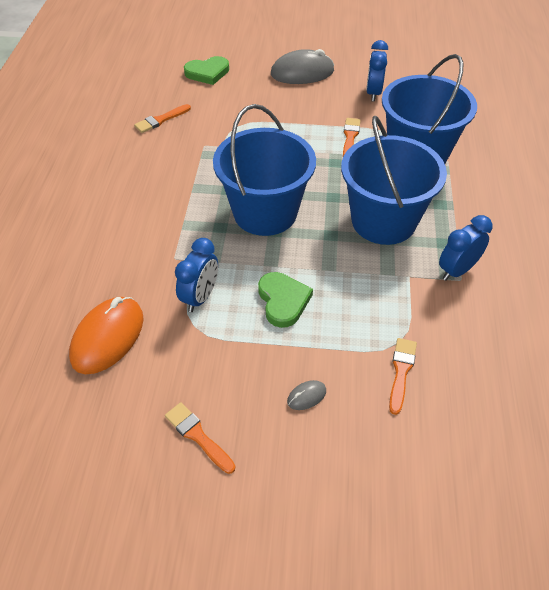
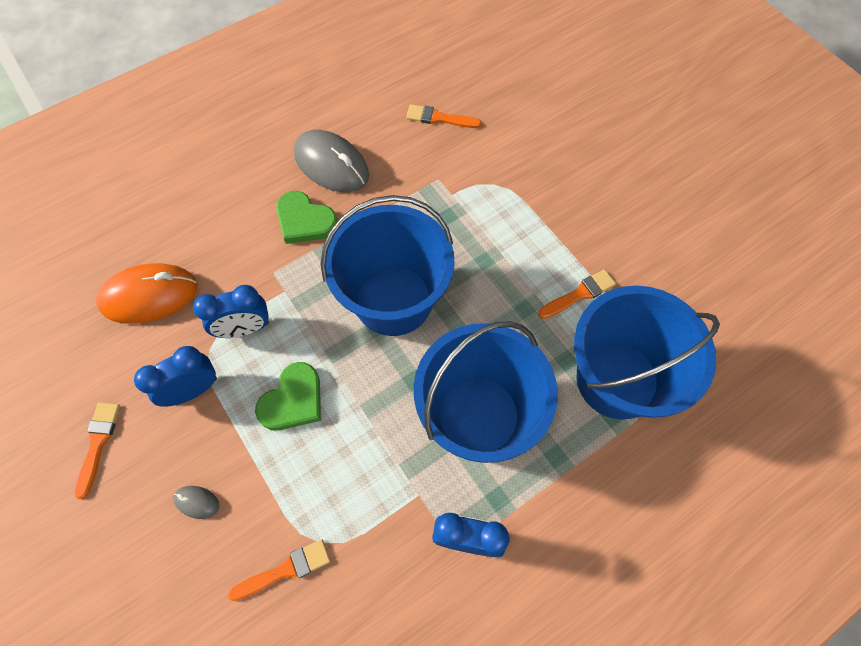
camera: 50 degrees right, 15 degrees up
green heart [184,56,229,85] -> green heart moved to [276,191,337,244]
grey mouse [271,49,334,84] -> grey mouse moved to [294,130,369,192]
blue clock [366,40,388,102] -> blue clock moved to [134,346,217,407]

